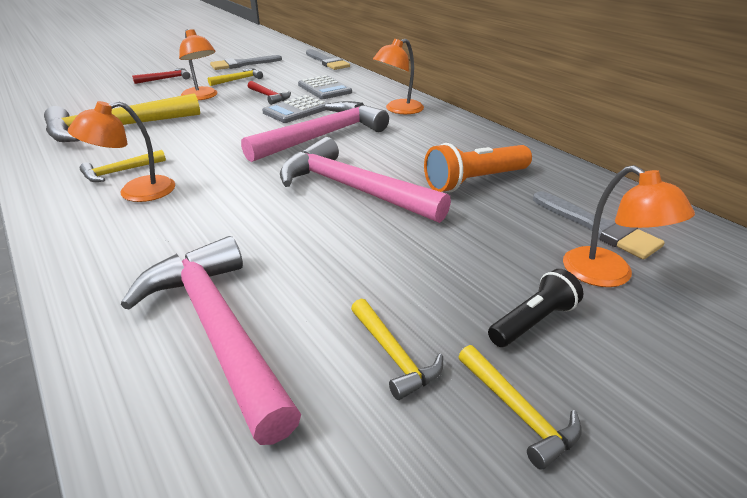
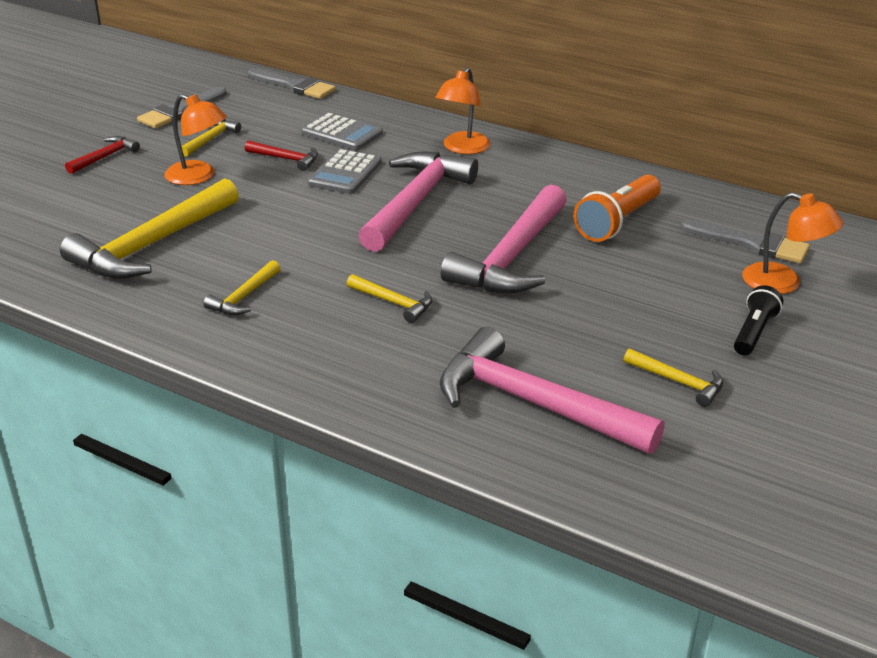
camera: 25 degrees left, 0 degrees up
orange lamp [68,101,175,202] -> none
pink hammer [280,137,451,223] -> pink hammer turned 75 degrees counterclockwise [441,185,567,293]
yellow hammer [458,345,582,470] -> yellow hammer moved to [347,274,433,323]

